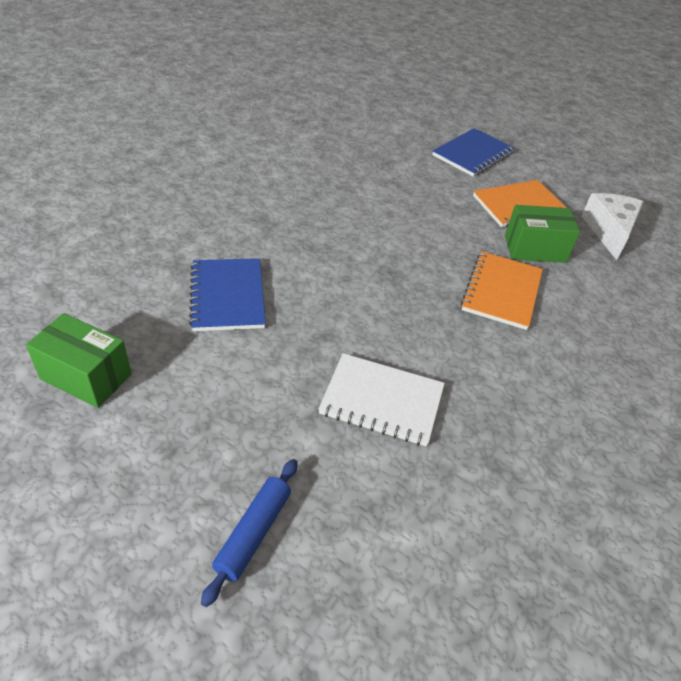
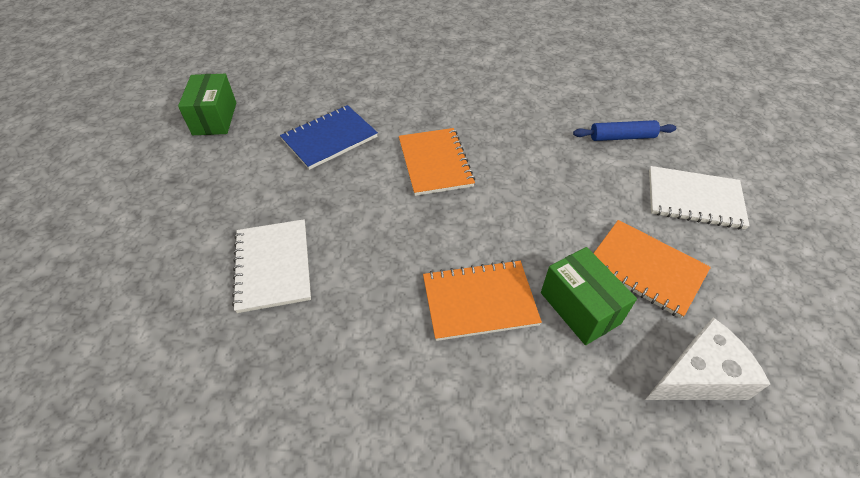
camera: 65 degrees right, 5 degrees up
blue rolling pin [201,459,298,607] -> blue rolling pin moved to [573,120,676,141]
blue notebook [432,128,515,177] -> white notebook [649,166,750,229]
none -> orange notebook [399,128,475,196]

